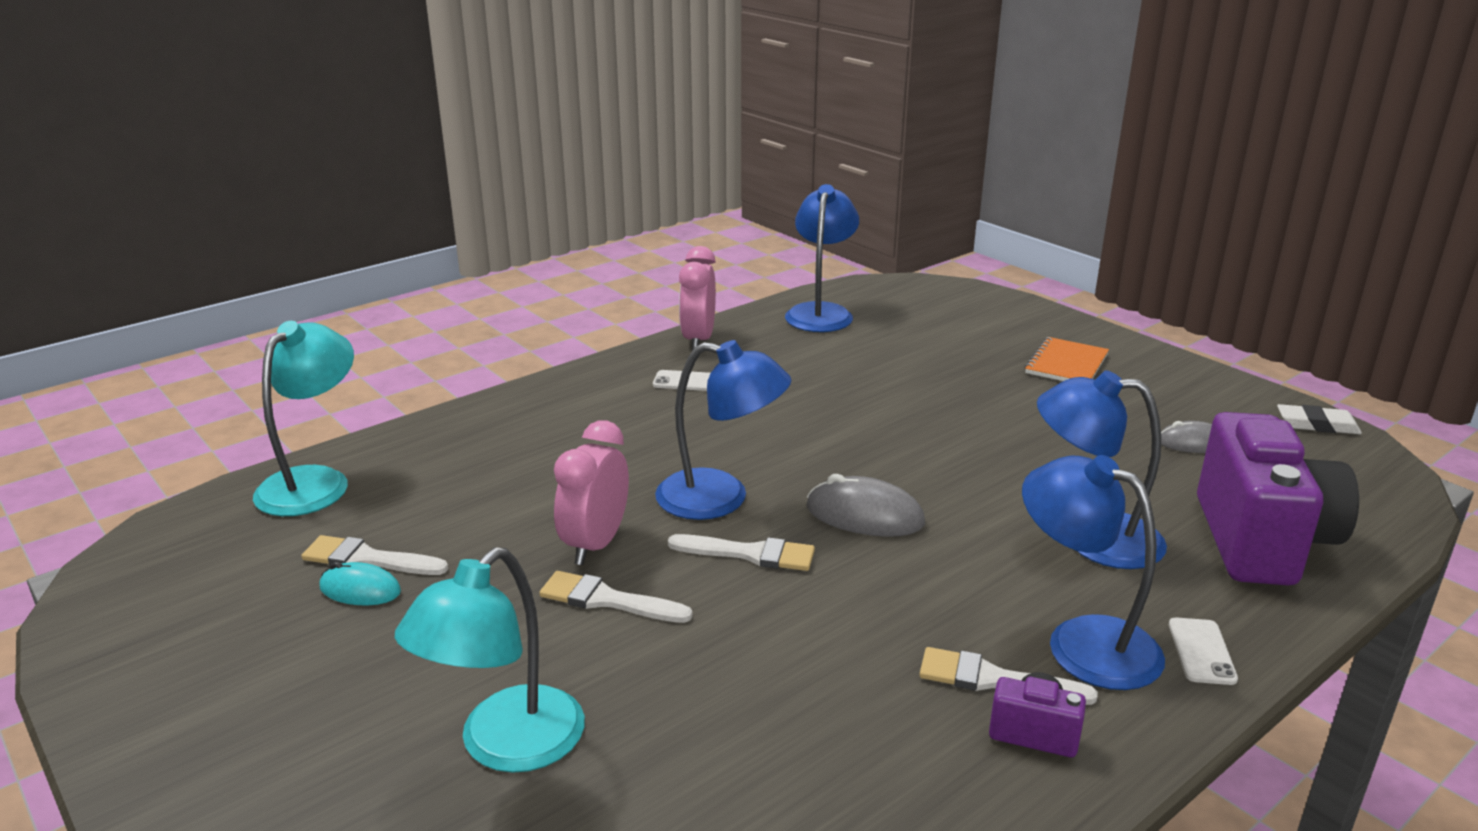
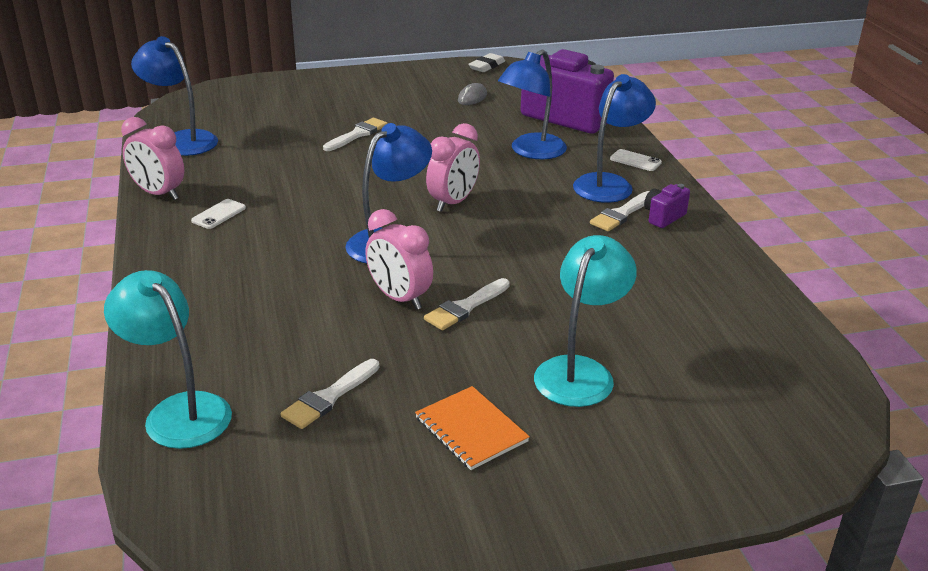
camera: 65 degrees left, 5 degrees up
turquoise mouse [319,562,401,605] -> none
turquoise lamp [395,547,585,773] -> turquoise lamp turned 120 degrees counterclockwise [534,235,637,407]
white brush [668,534,815,571] -> white brush moved to [323,118,388,151]
grey mouse [807,474,925,537] -> pink clock [426,123,480,212]
blue lamp [1022,455,1165,690] -> blue lamp turned 150 degrees clockwise [573,74,656,203]
orange notebook [1025,337,1109,381] -> orange notebook moved to [415,386,530,470]

